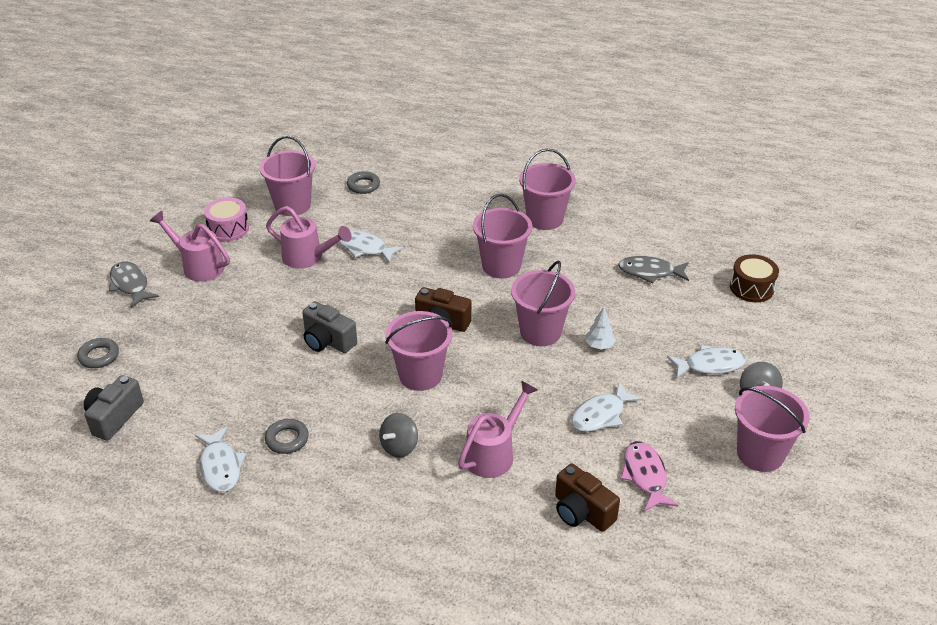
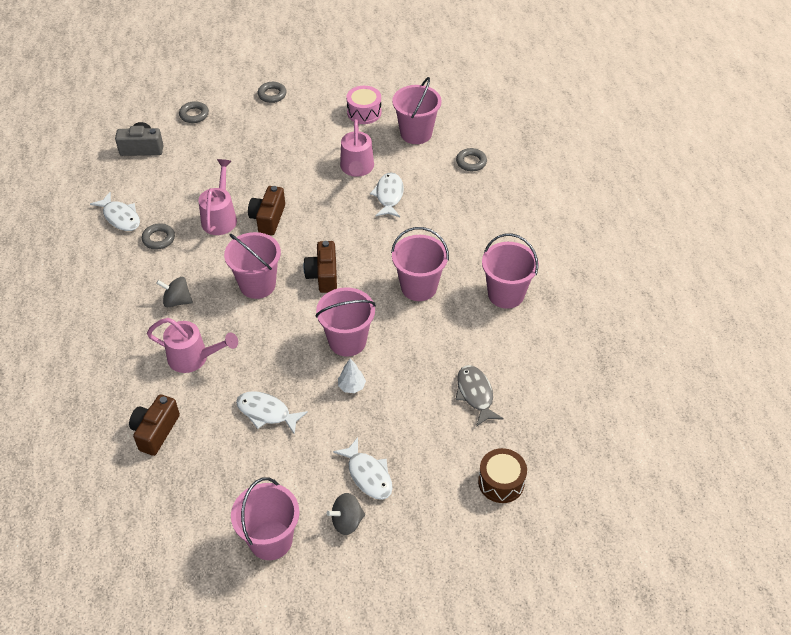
camera: 65 degrees right, 10 degrees up
grey fish [109,261,159,308] -> grey ring [258,82,287,103]
pink watering can [150,211,230,282] -> pink watering can moved to [198,159,237,235]
white fish [195,426,246,492] -> white fish turned 90 degrees counterclockwise [90,192,140,231]
grey camera [302,301,357,353] -> brown camera [248,186,285,235]
pink fish [621,441,678,512] -> none

